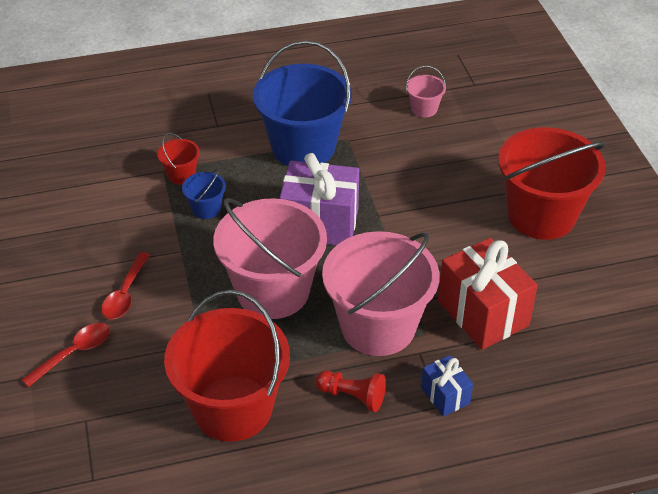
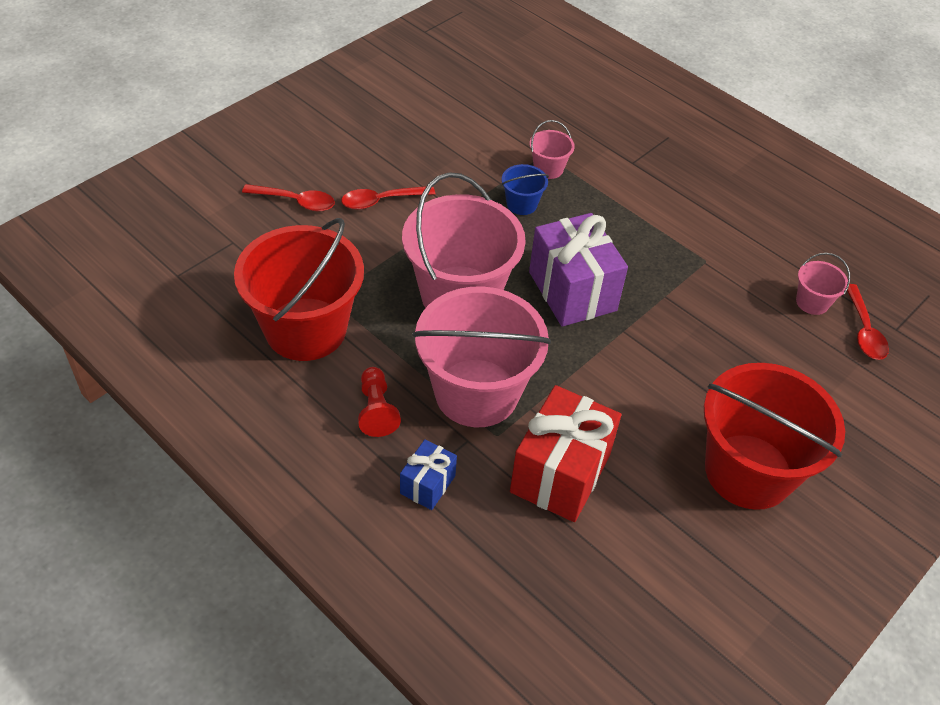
camera: 55 degrees right, 5 degrees up
red bucket [157,133,200,184] -> pink bucket [530,120,575,179]
blue bucket [253,40,352,166] -> none
none -> red spoon [847,284,889,360]

